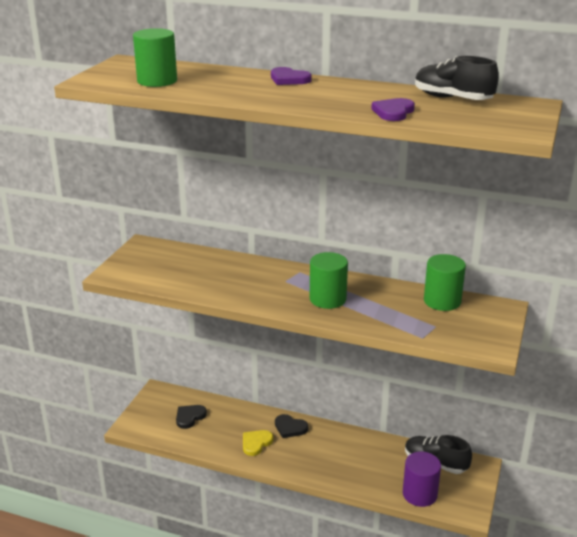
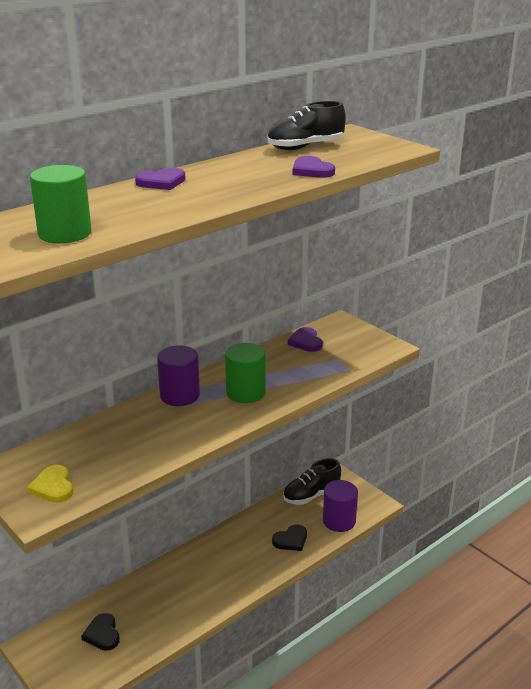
camera: 60 degrees left, 0 degrees up
yellow heart [243,430,273,456] -> yellow heart moved to [27,465,73,503]
black heart [275,414,308,438] -> black heart moved to [272,524,307,551]
green cylinder [424,254,466,311] -> purple heart [288,327,323,352]
none -> purple cylinder [157,345,200,406]

